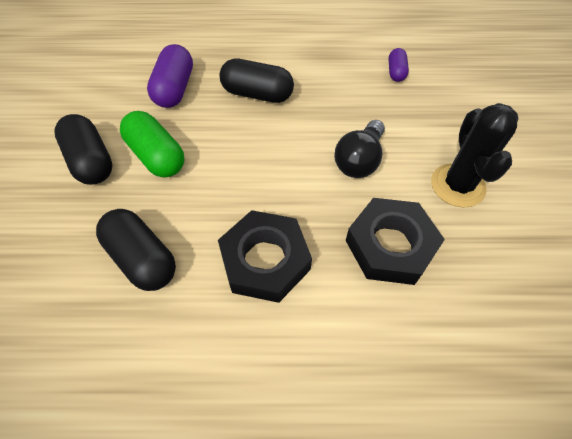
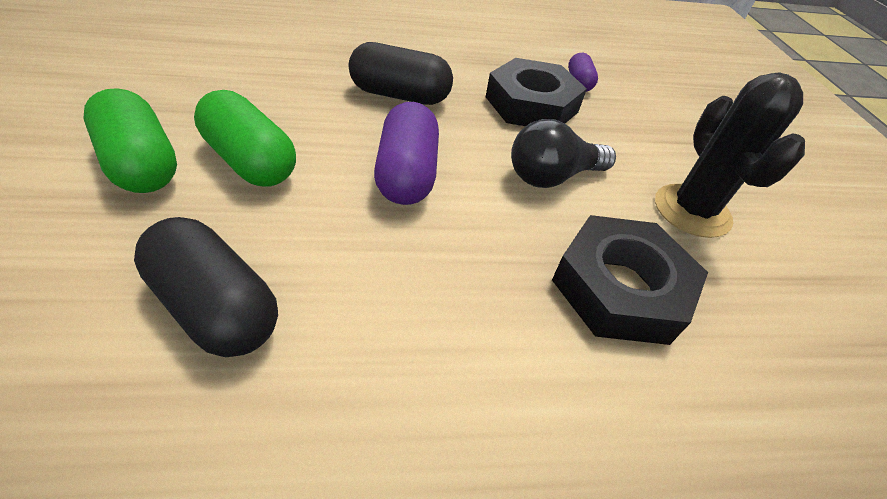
camera: 10 degrees left, 10 degrees down
black capsule [55,114,112,185] -> green capsule [84,88,177,193]
purple capsule [147,44,193,108] -> purple capsule moved to [374,102,439,205]
black nut [218,210,312,303] -> black nut moved to [486,58,587,126]
black light bulb [334,120,385,178] -> black light bulb turned 45 degrees clockwise [511,119,616,188]

